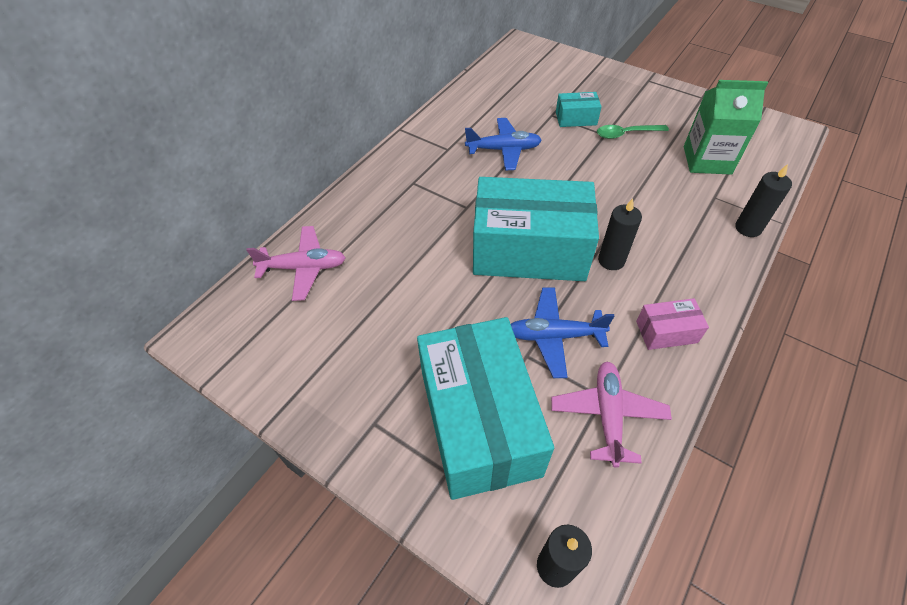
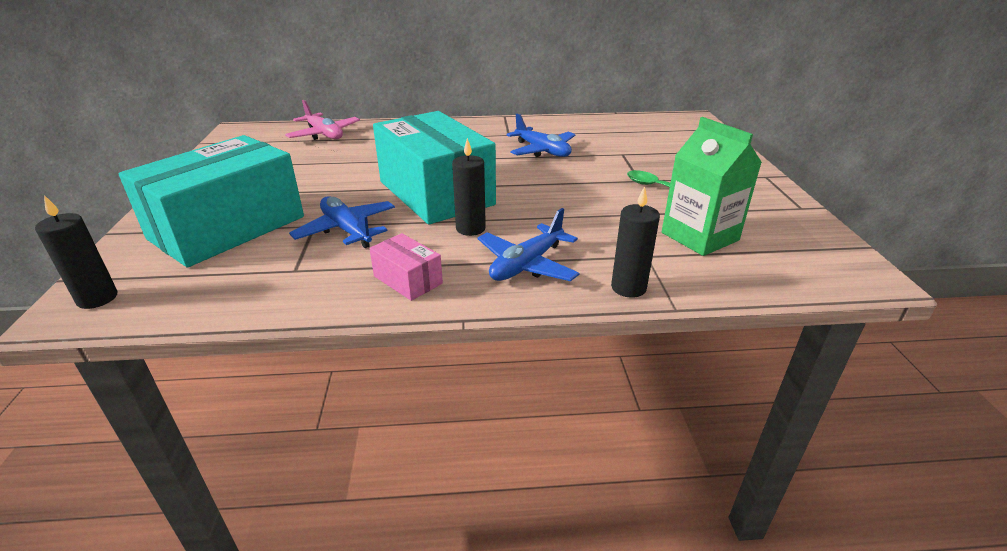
camera: 50 degrees right, 20 degrees down
pink plane [551,362,672,468] -> none
turquoise box [556,92,602,127] -> none
none -> blue plane [478,208,580,281]

